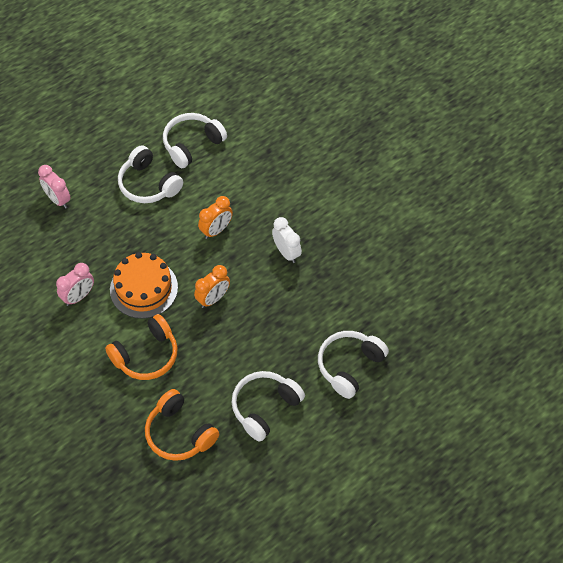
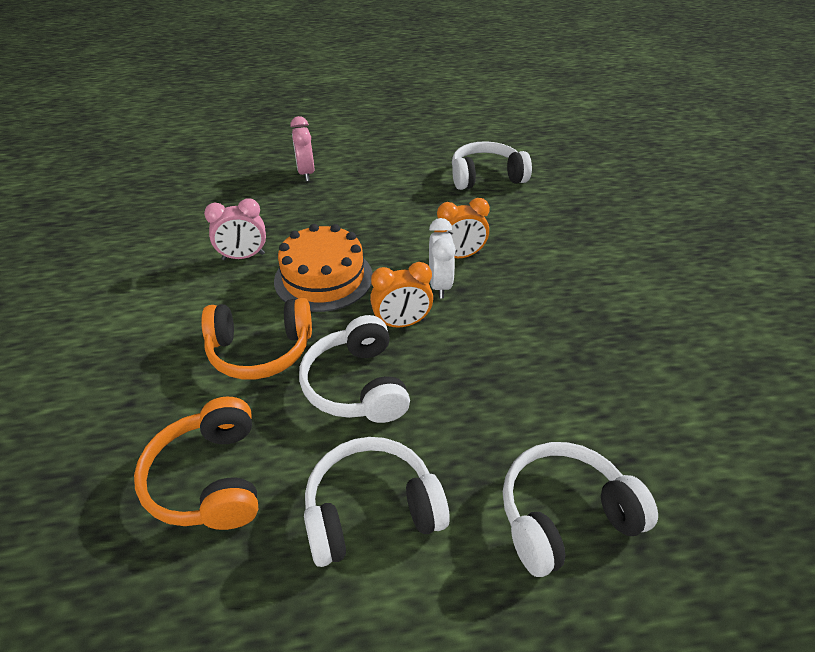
camera: 30 degrees right, 15 degrees down
white headphones [118,145,183,203] -> white headphones moved to [299,315,410,423]
white clock [272,217,302,263] -> white clock moved to [429,218,456,299]

